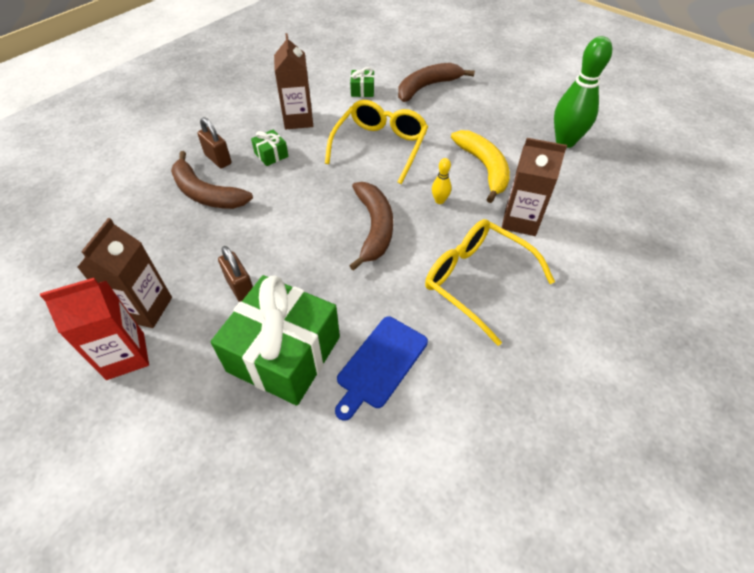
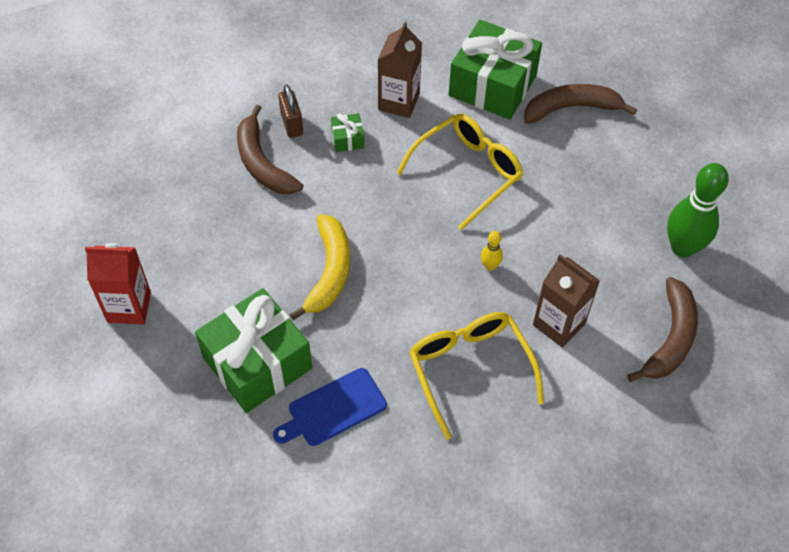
camera: 25 degrees right, 5 degrees up
brown carton [77,218,172,328] -> none
brown padlock [218,246,253,302] -> none
brown banana [349,182,393,271] -> brown banana moved to [627,277,698,382]
green gift [350,67,374,97] -> green gift [449,20,542,120], size x2.41
yellow banana [451,130,510,203] -> yellow banana moved to [289,214,350,320]

